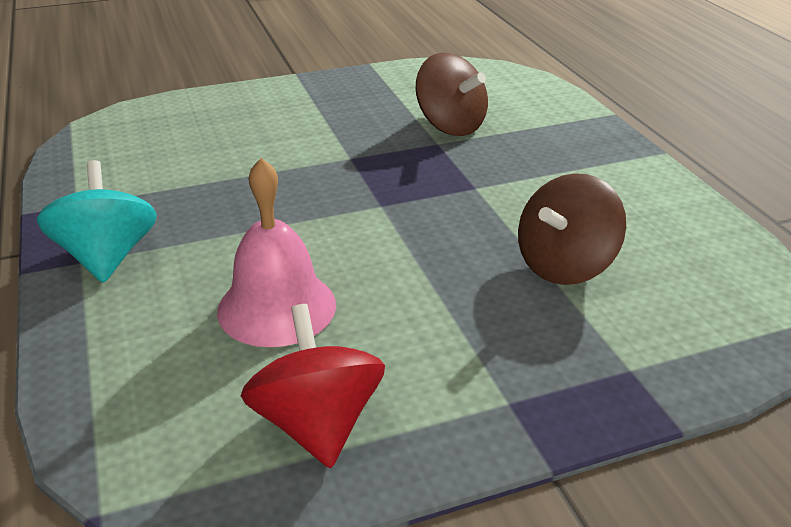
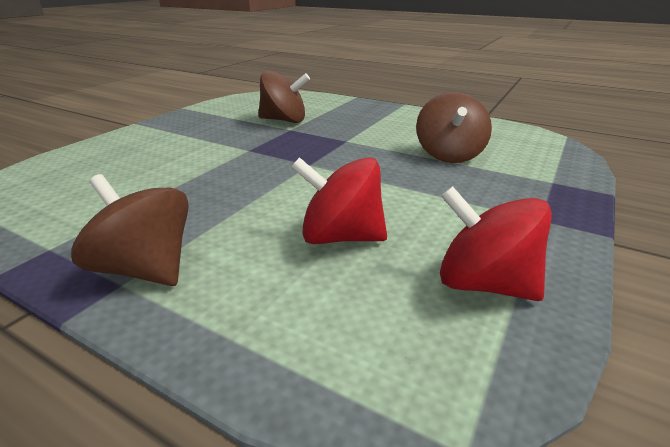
camera: 40 degrees left, 5 degrees down
turquoise spinning top [37,160,157,283] -> brown spinning top [71,174,189,286]
pink bell [217,158,336,347] -> red spinning top [291,157,387,244]

